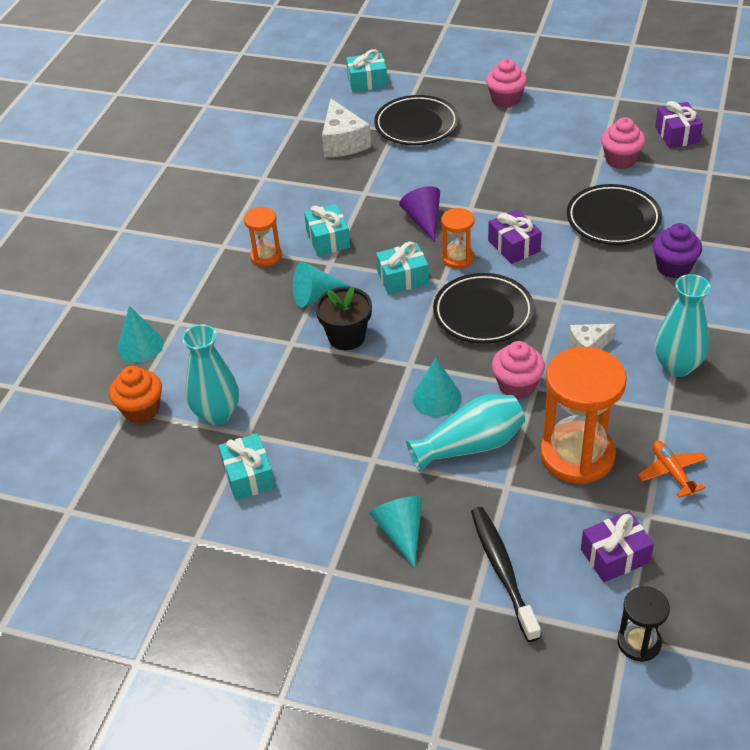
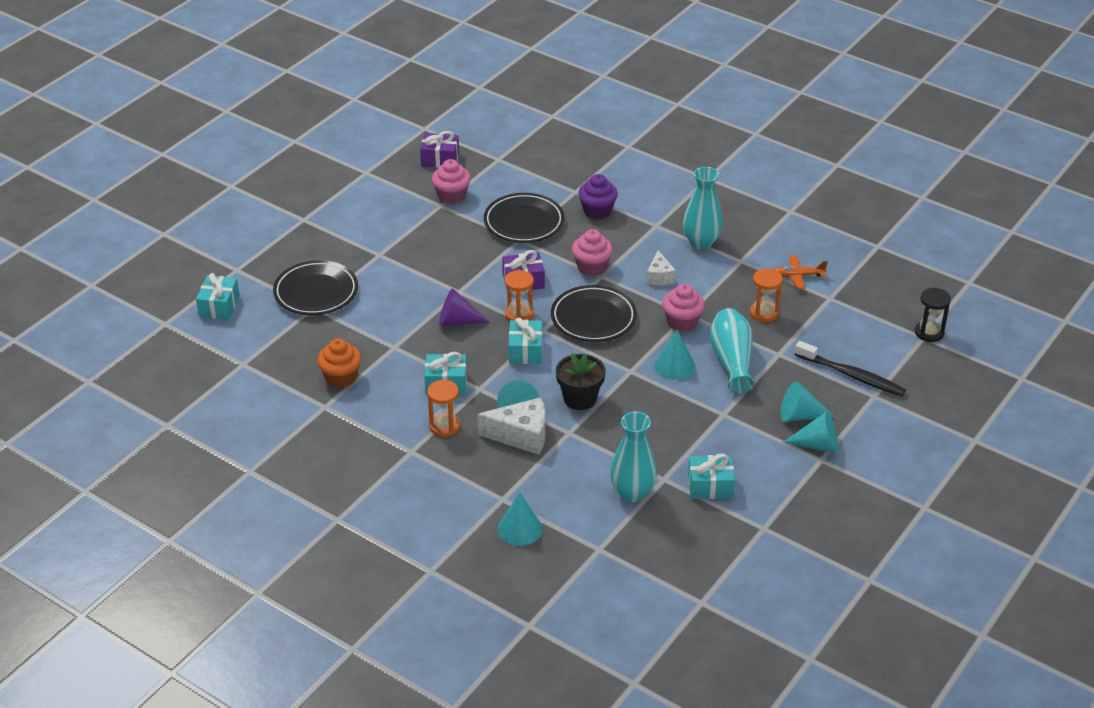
camera: 75 degrees left, 5 degrees down
orange cupcake [109,366,162,423] -> orange cupcake moved to [317,338,361,388]
white cheese [322,99,371,157] -> white cheese moved to [477,397,545,455]
black toothbrush [471,507,541,642] -> black toothbrush turned 150 degrees counterclockwise [795,341,906,396]
pink cupcake [486,59,527,108] -> pink cupcake moved to [572,229,613,276]
orange hourglass [540,347,627,484] -> orange hourglass [750,268,783,322], size x0.51
purple gift [581,511,654,582] -> none
none -> turquoise cone [783,411,838,453]

